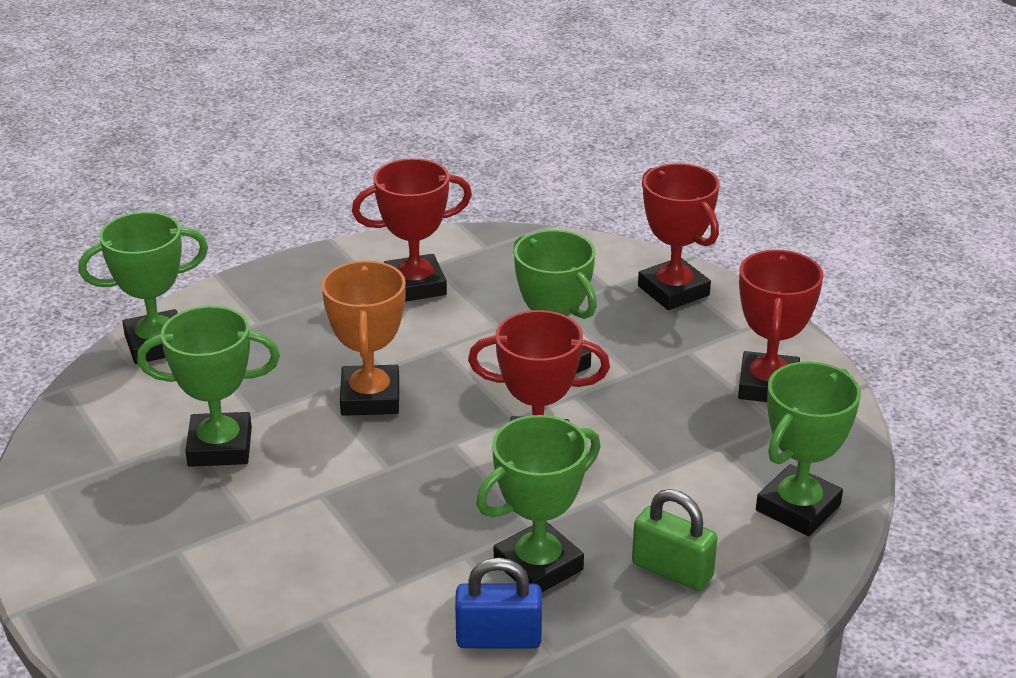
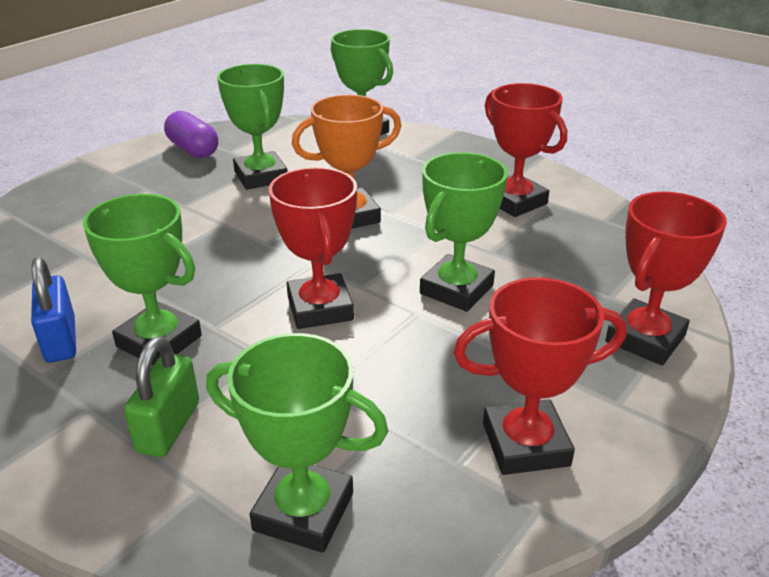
camera: 70 degrees right, 0 degrees up
none -> purple capsule [164,111,218,158]

